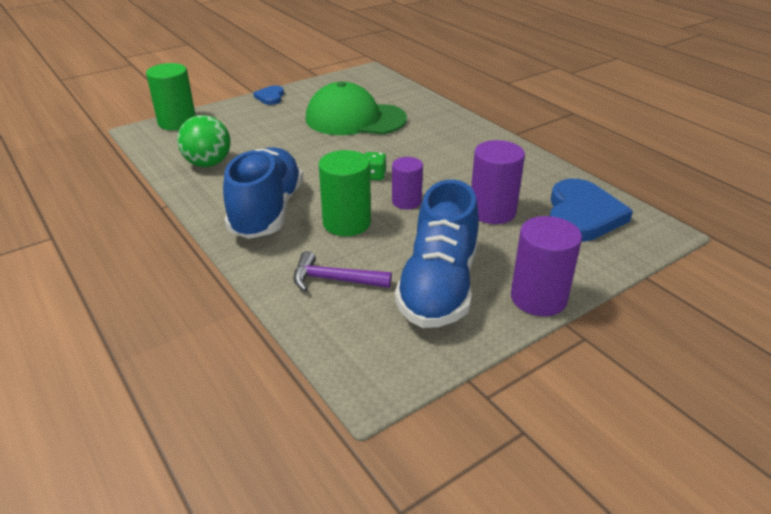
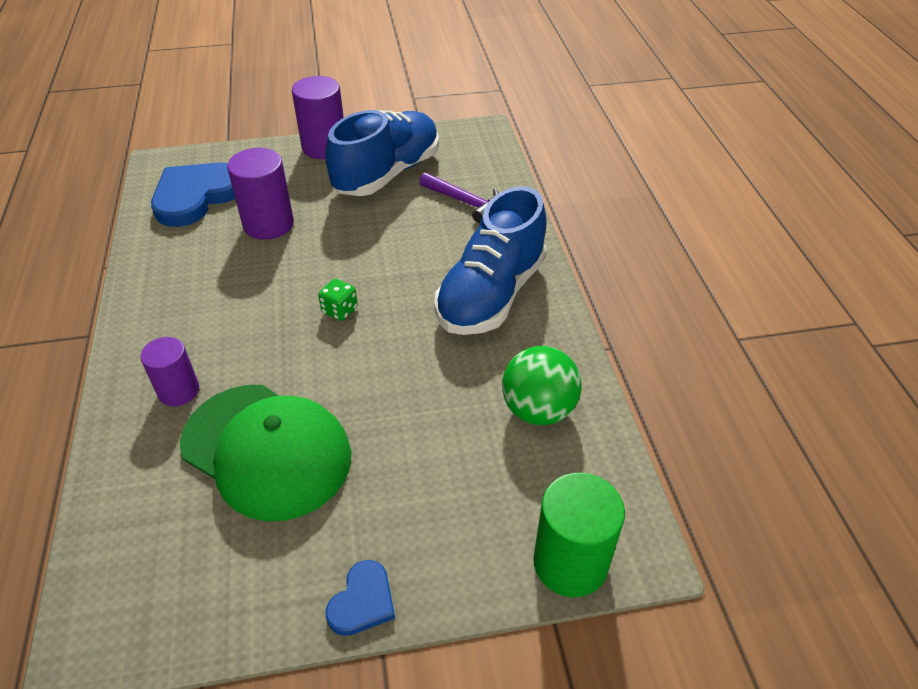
camera: 155 degrees left, 10 degrees up
green cylinder [319,150,371,236] -> none
purple cylinder [392,157,423,210] -> purple cylinder moved to [140,337,199,406]

